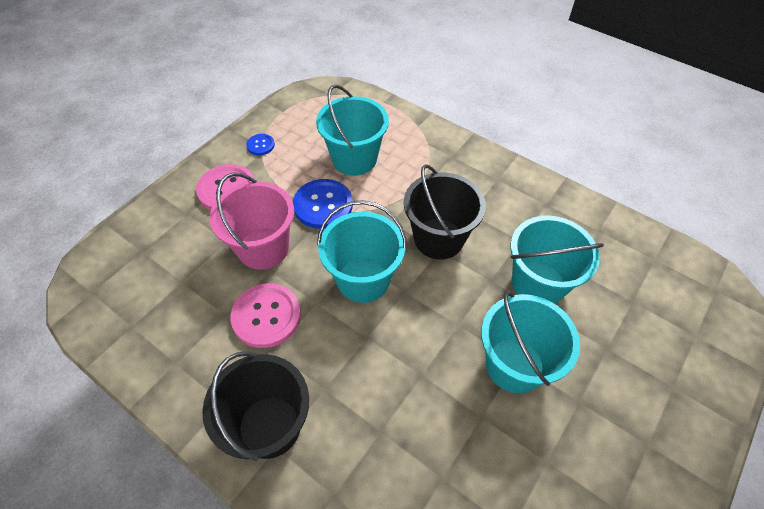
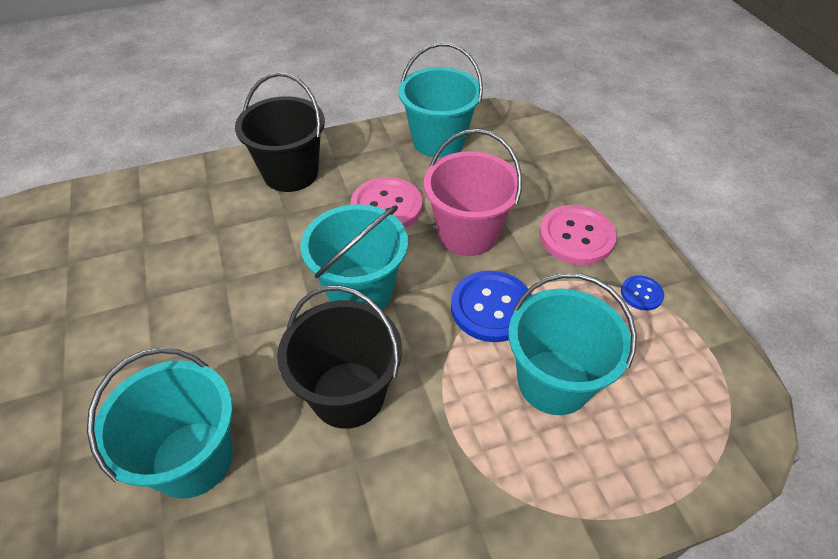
camera: 125 degrees right, 5 degrees down
turquoise bucket [481,291,580,393] -> turquoise bucket moved to [398,43,483,158]

